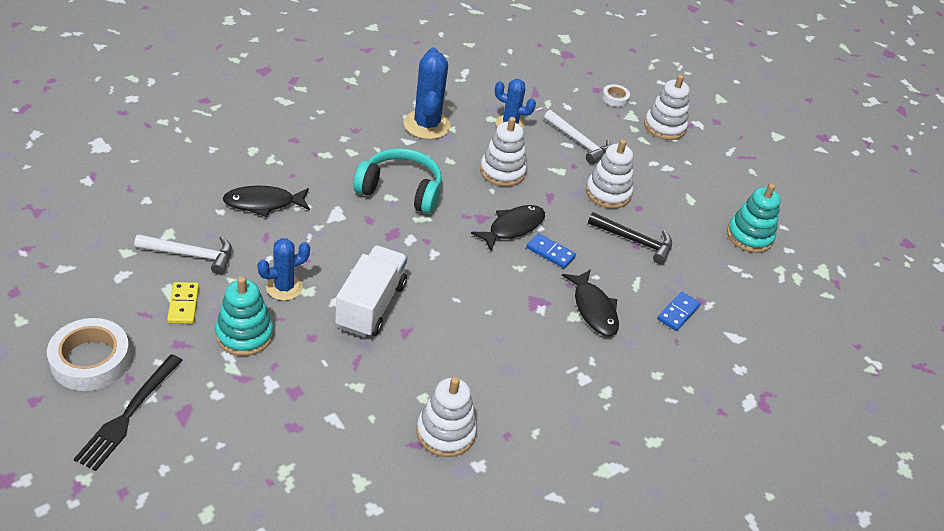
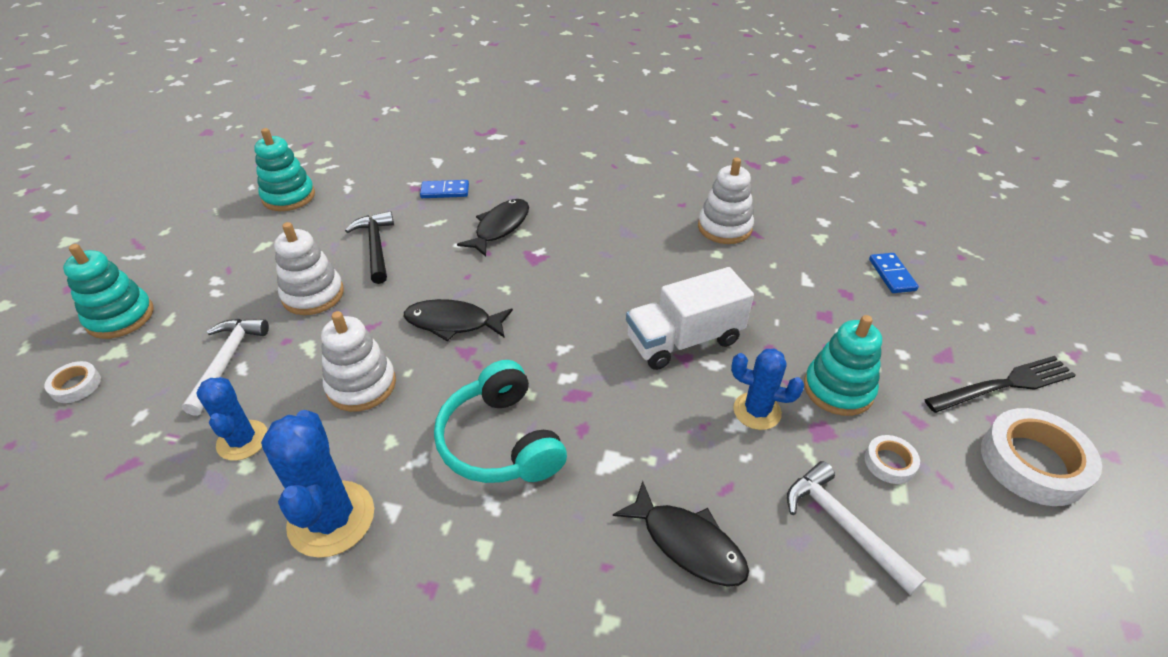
camera: 125 degrees left, 0 degrees up
yellow domino [167,282,199,324] -> white tape [864,435,920,484]
blue cactus [404,47,451,139] -> blue cactus turned 60 degrees counterclockwise [261,410,374,558]
blue domino [526,233,576,269] -> blue domino moved to [869,253,919,293]
white stacking toy [644,75,690,140] -> turquoise stacking toy [63,244,154,339]

